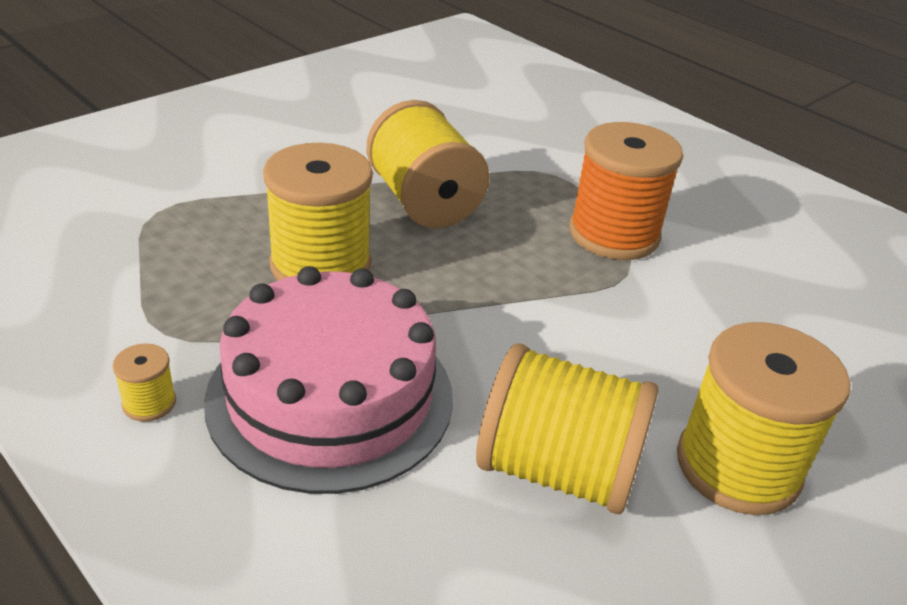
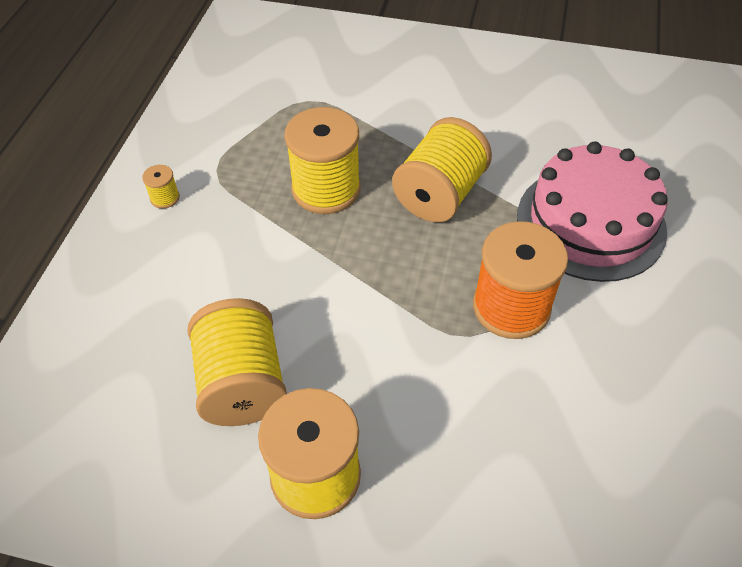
camera: 60 degrees right, 15 degrees up
pink cake [204,266,453,494] -> pink cake moved to [517,142,668,282]

